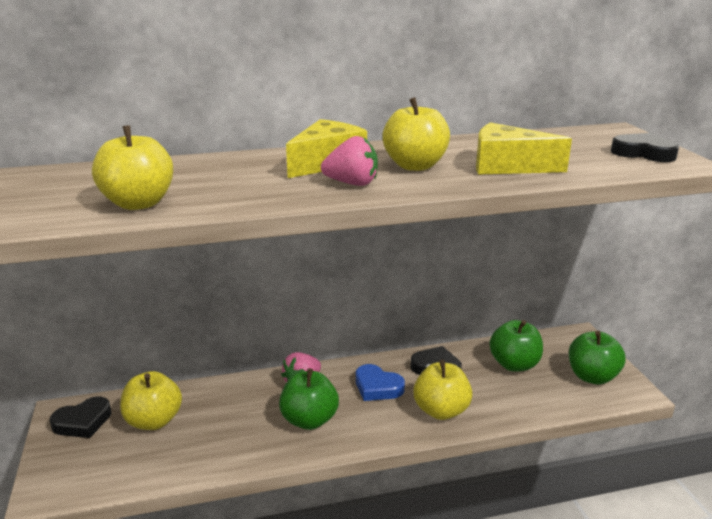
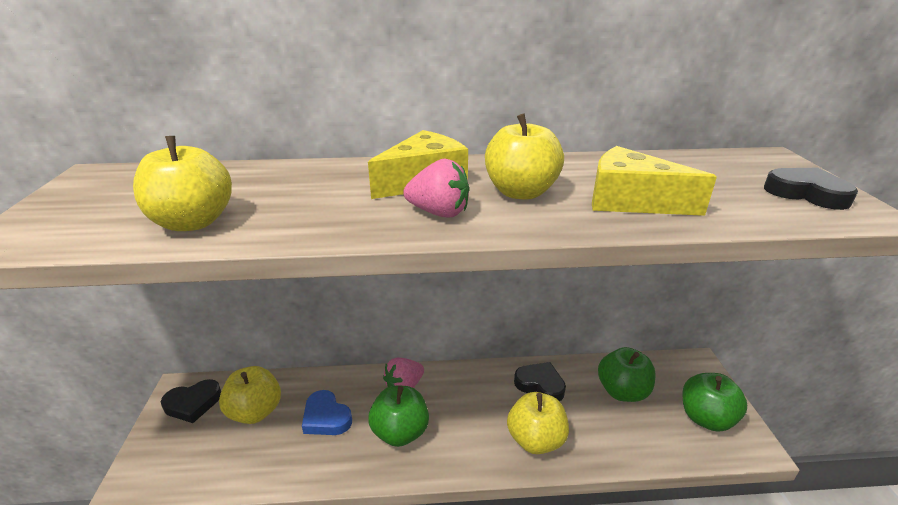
camera: 10 degrees right, 5 degrees up
blue heart [356,364,405,401] -> blue heart moved to [302,390,352,435]

